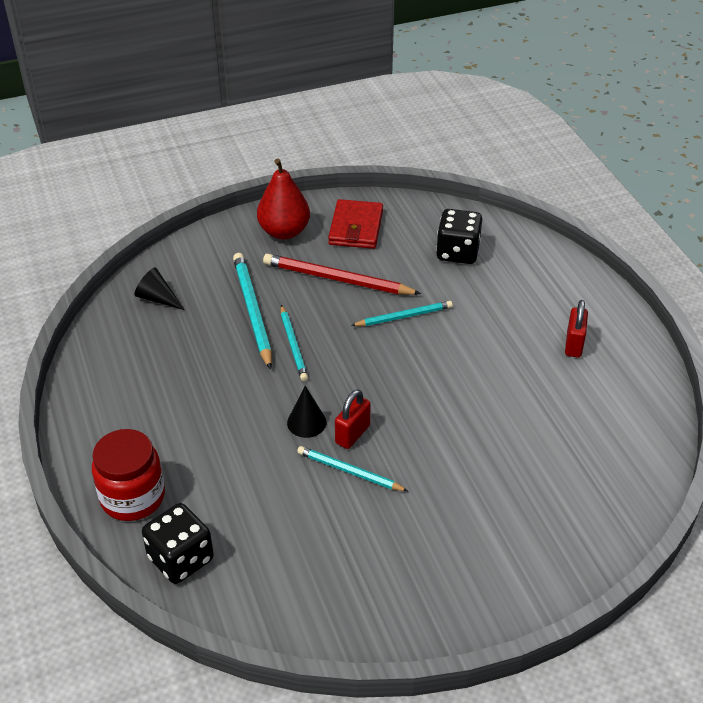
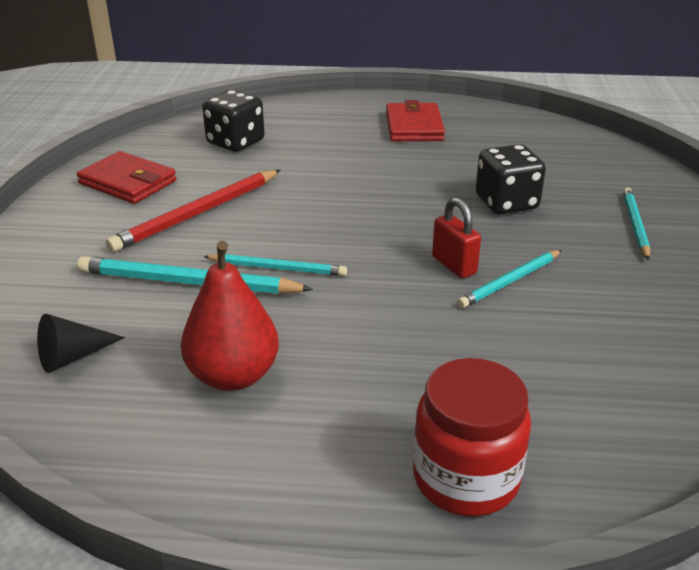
camera: 65 degrees left, 10 degrees down
black dice [142,503,214,584] -> black dice moved to [476,144,546,214]
red pear [257,158,310,240] -> red pear moved to [181,241,279,391]
black cone [287,386,326,438] -> none
turquoise pencil [351,301,453,326] -> turquoise pencil moved to [623,187,650,260]
red padlock [565,300,588,357] -> red wallet [386,100,445,141]

